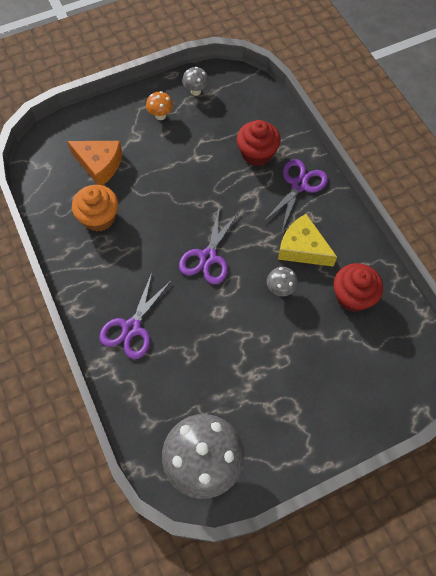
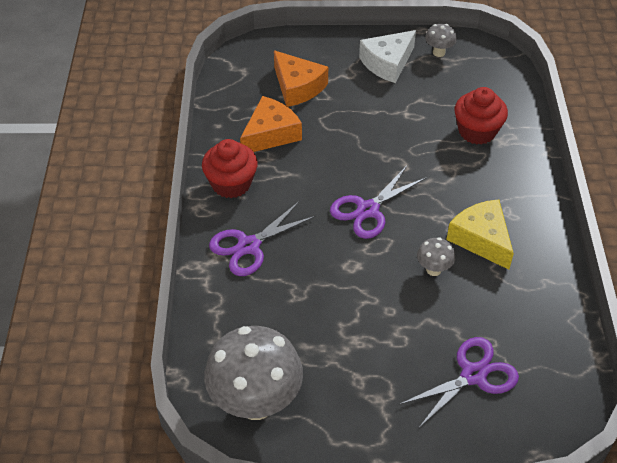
camera: 25 degrees right, 15 degrees down
orange cupcake [72,185,118,232] -> orange cheese [240,96,302,152]
orange mushroom [146,91,173,120] -> white cheese [359,30,416,83]
purple scissors [263,159,328,231] -> purple scissors moved to [399,337,519,429]
red cupcake [334,263,383,312] -> red cupcake moved to [202,139,258,198]

